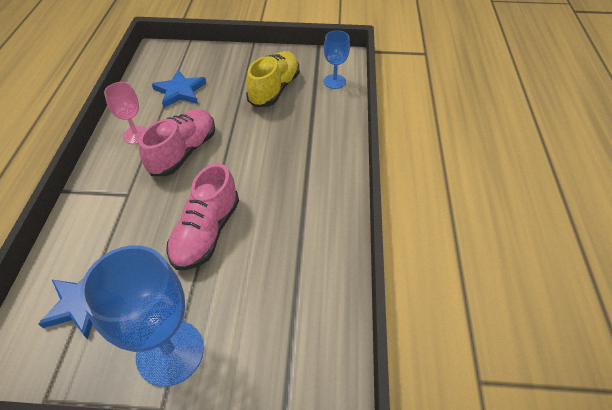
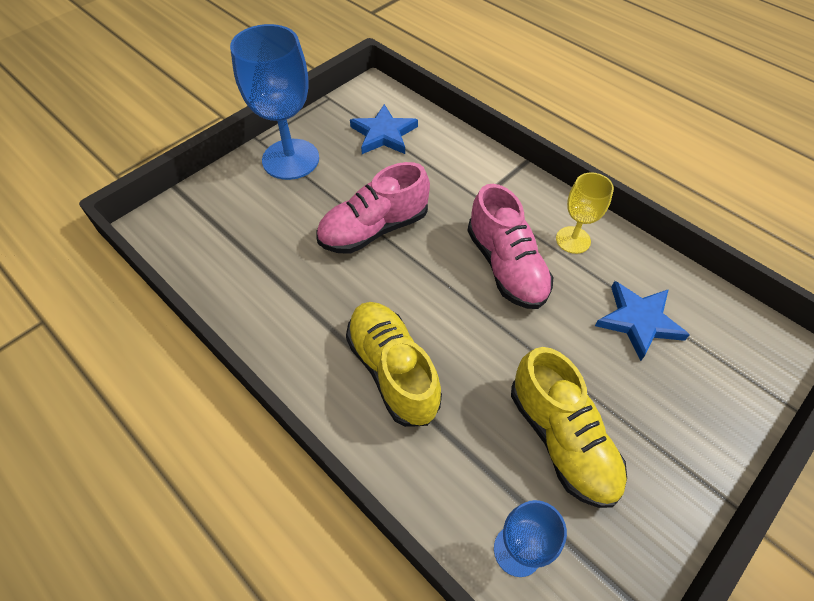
camera: 130 degrees right, 5 degrees up
pink goblet [104,82,146,144] -> yellow goblet [556,172,614,254]
pink shoe [166,163,239,270] -> pink shoe turned 90 degrees counterclockwise [316,162,430,254]
none -> yellow shoe [346,302,442,427]

